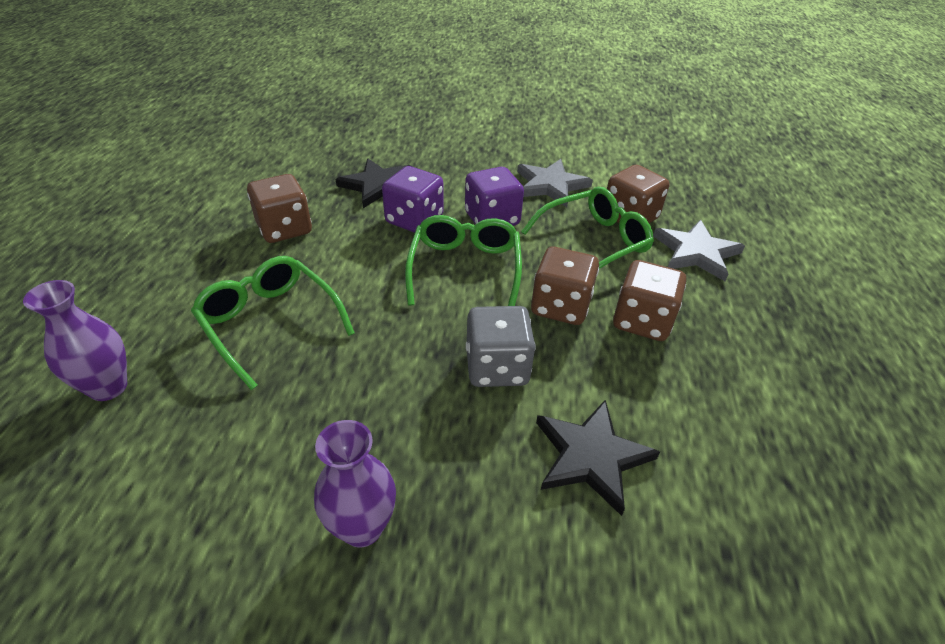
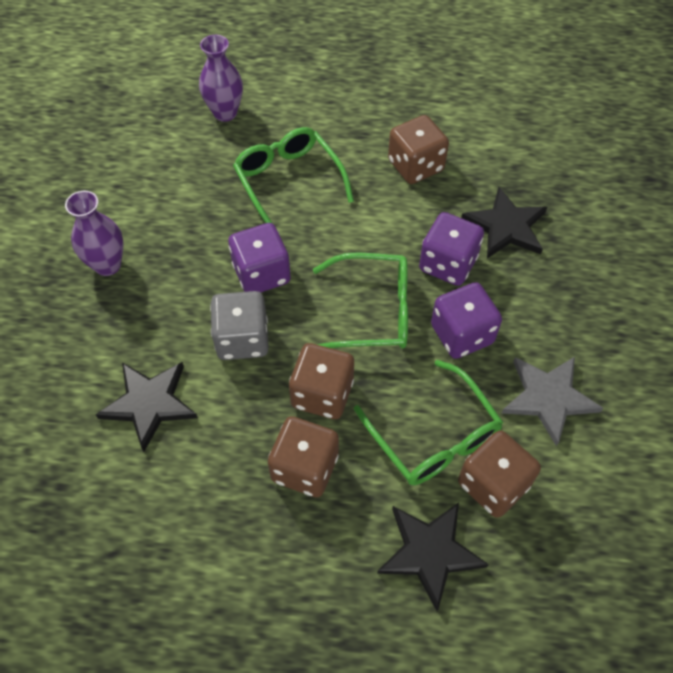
camera: 90 degrees right, 15 degrees up
green glasses [191,256,355,390] -> green glasses turned 75 degrees counterclockwise [233,127,354,224]
grey star [653,220,745,281] -> black star [377,503,489,611]
none -> purple dice [228,223,291,292]

